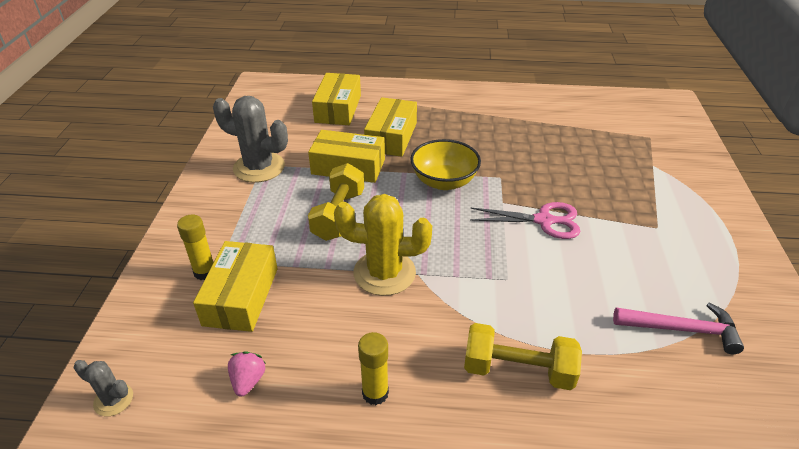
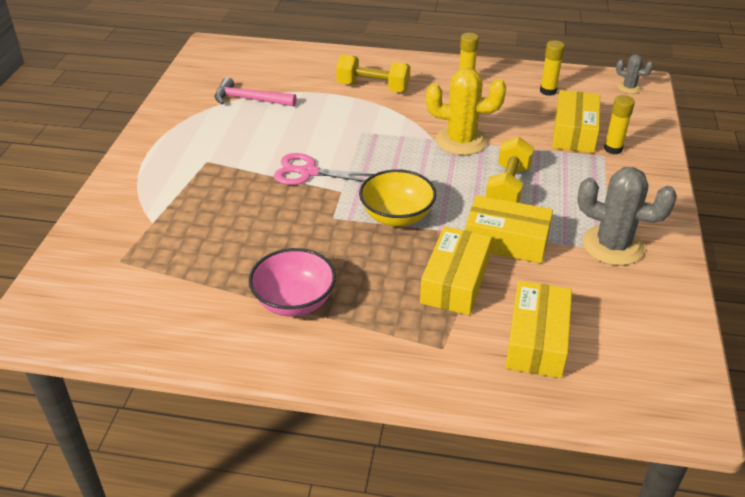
camera: 175 degrees left, 0 degrees up
pink strawberry [228,352,266,397] -> yellow glue stick [540,40,565,96]
none -> pink bowl [249,248,336,316]

